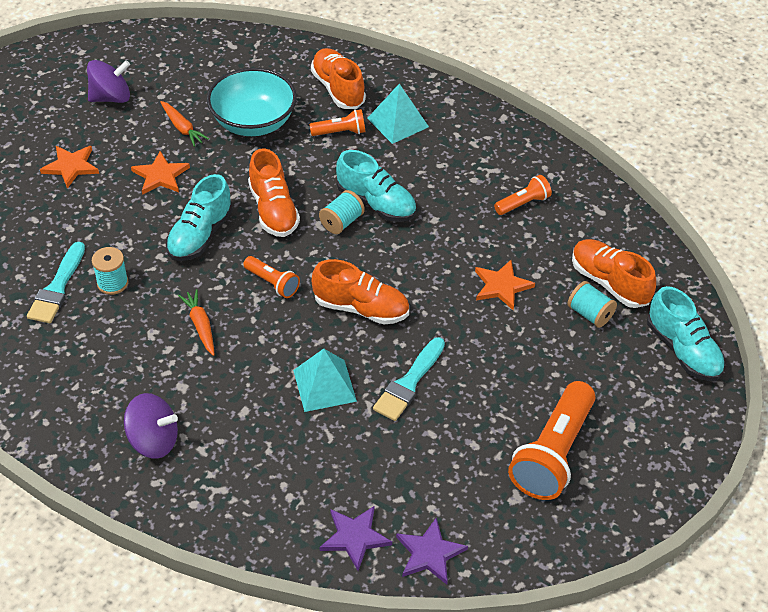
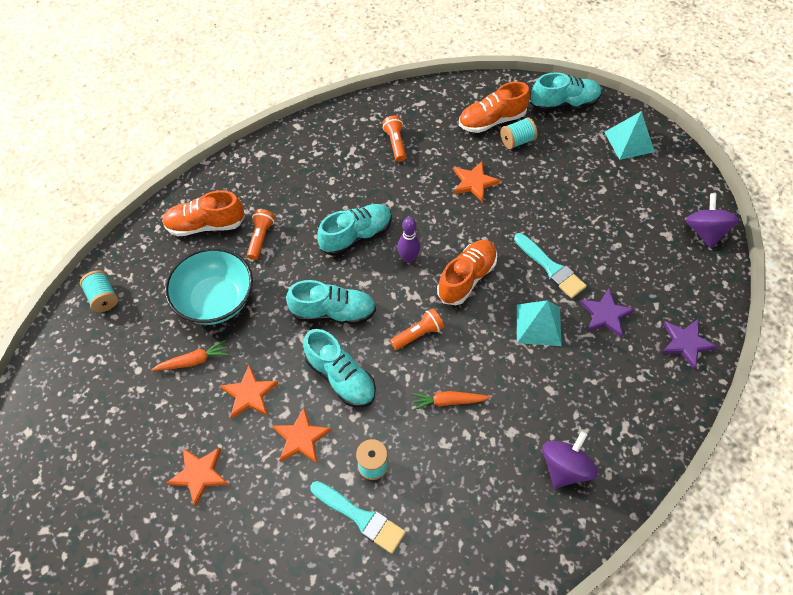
camera: 70 degrees left, 10 degrees up
purple spinning top [87,60,130,103] -> purple spinning top moved to [686,193,739,248]
orange shoe [248,148,300,237] -> turquoise shoe [286,280,376,324]
turquoise spool [319,190,365,234] -> turquoise spool moved to [80,270,118,312]
turquoise pyramid [367,84,429,144] -> turquoise pyramid moved to [604,111,655,160]
purple star [396,518,468,585] -> purple star moved to [579,288,635,338]
orange flashlight [508,381,595,500] -> none
none -> orange star [272,407,332,463]
none -> purple bowling pin [397,217,421,263]

